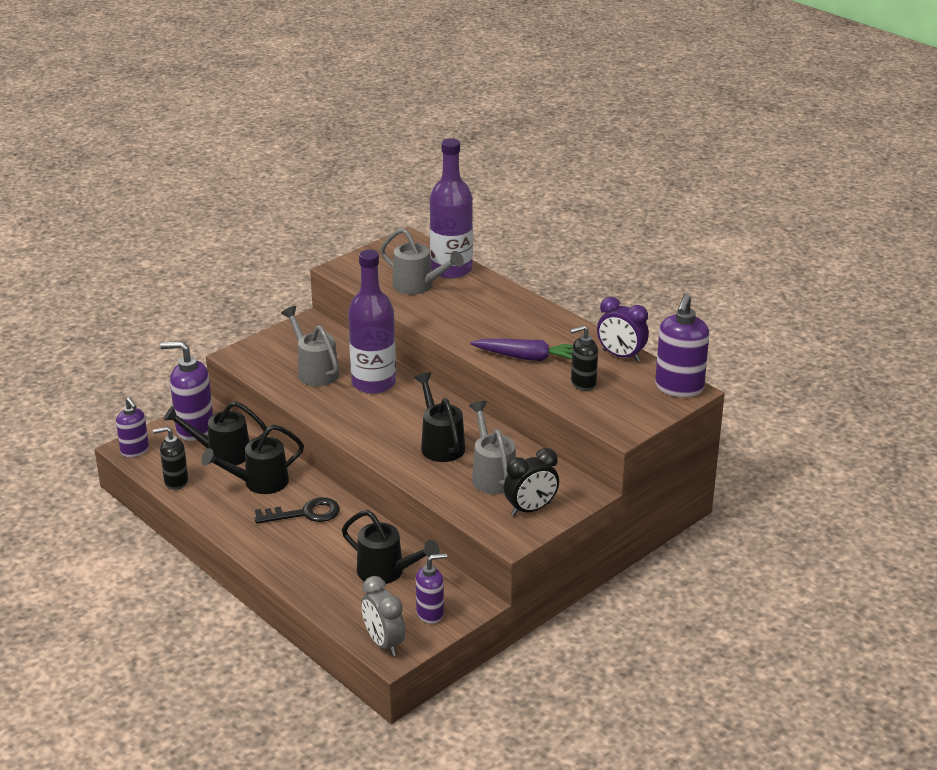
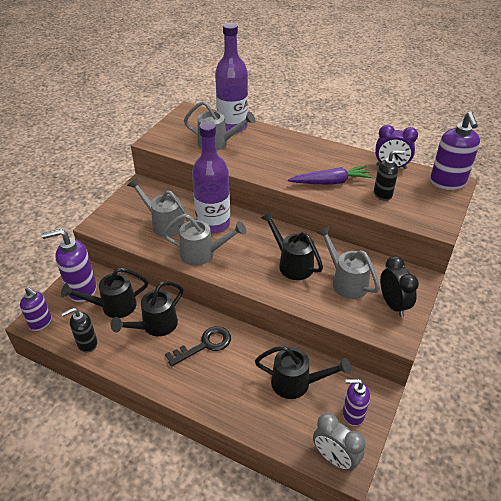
camera: 20 degrees left, 10 degrees up
purple soap dispenser [416,553,447,624] -> purple soap dispenser turned 135 degrees counterclockwise [343,379,370,426]
black clock [504,448,559,516] -> black clock turned 60 degrees counterclockwise [380,256,419,317]
black soap dispenser [570,325,598,391] -> black soap dispenser turned 150 degrees counterclockwise [374,150,405,201]
none -> grey watering can [163,214,246,265]

